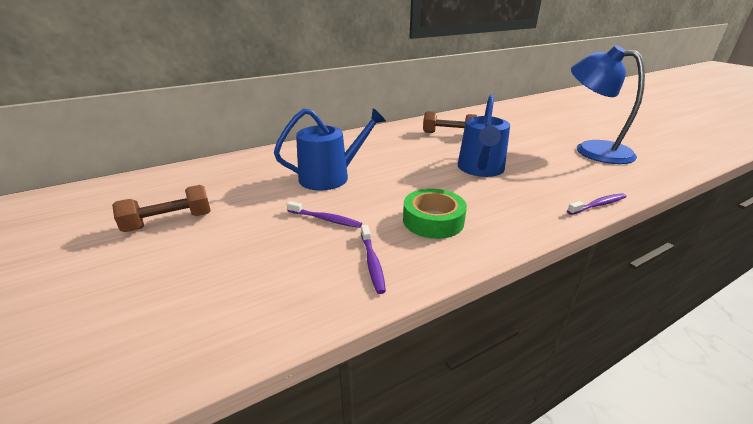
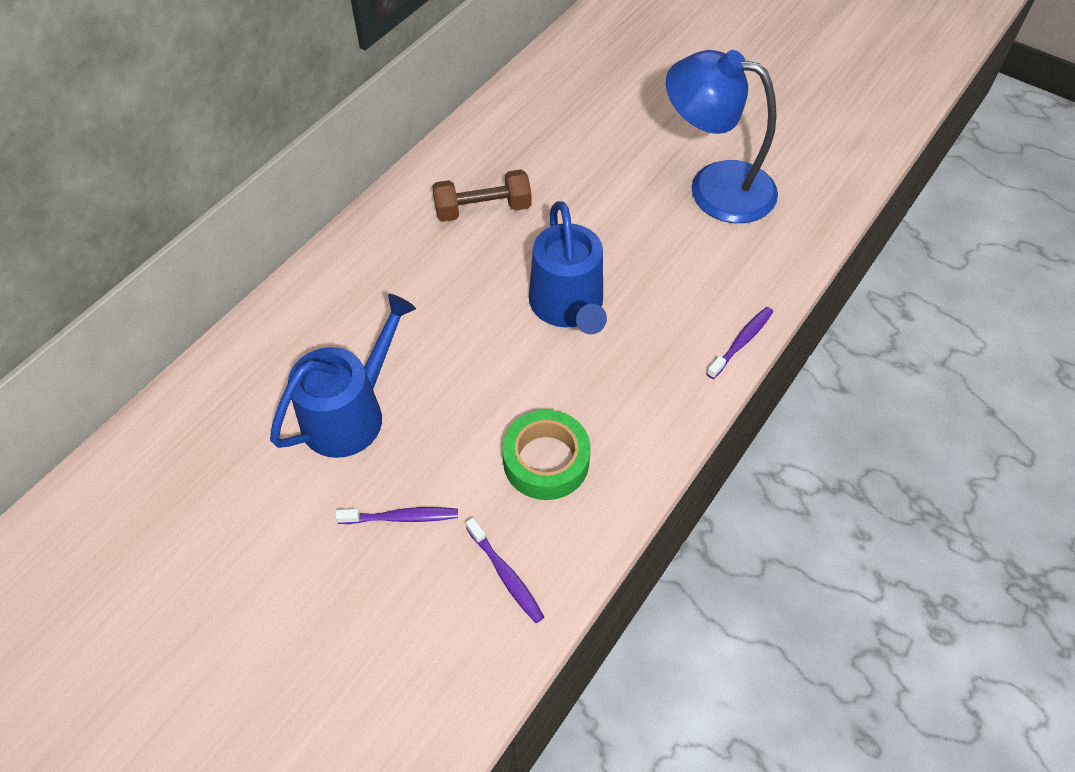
camera: 25 degrees left, 25 degrees up
brown dumbbell [112,185,211,232] -> none

